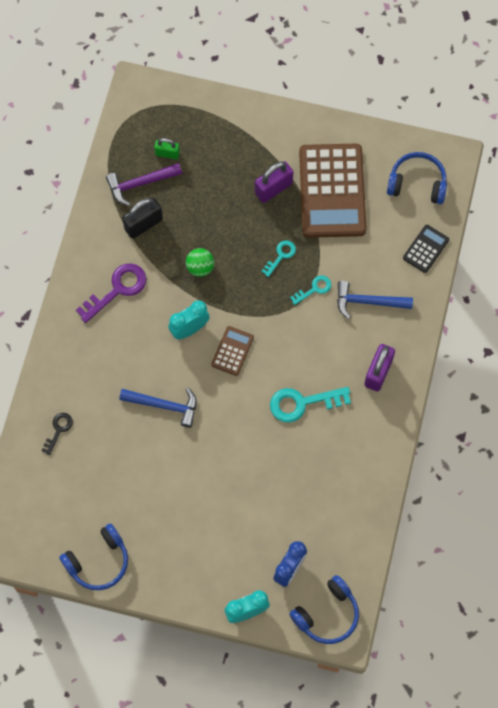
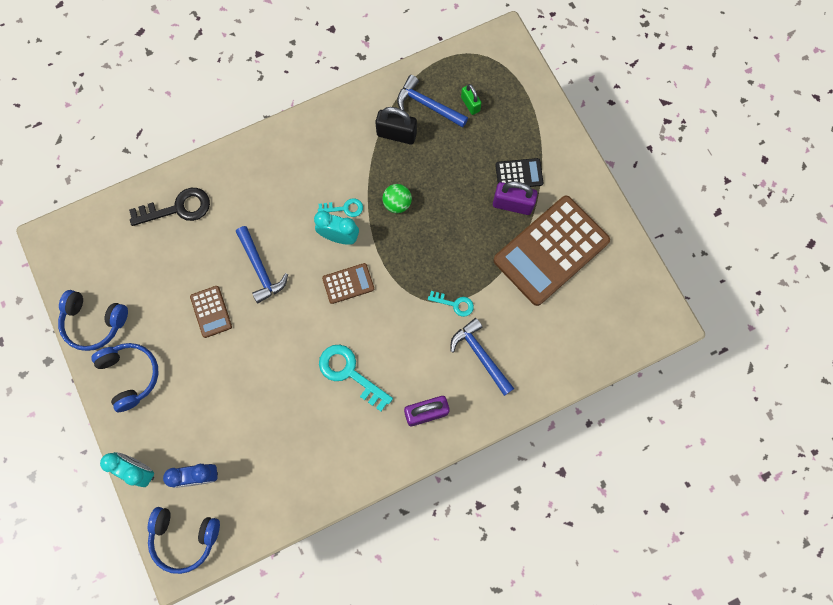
camera: 50 degrees right, 5 degrees up
black key [41,413,73,455] -> black key [129,188,210,226], size x1.78
purple key [76,263,147,323] -> none
purple hammer [106,163,182,206] -> blue hammer [397,75,468,128]
turquoise key [261,240,296,277] -> turquoise key moved to [318,198,363,217]
blue headphones [387,152,447,204] -> blue headphones moved to [91,343,158,412]
black calculator [403,225,449,273] -> black calculator moved to [495,158,543,187]
none -> brown calculator [190,286,232,338]

